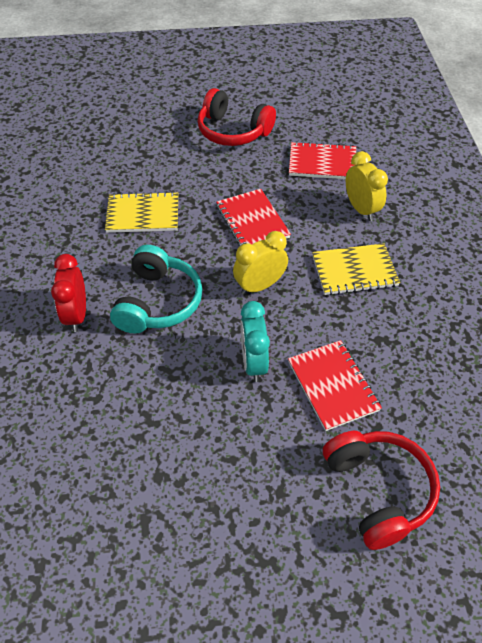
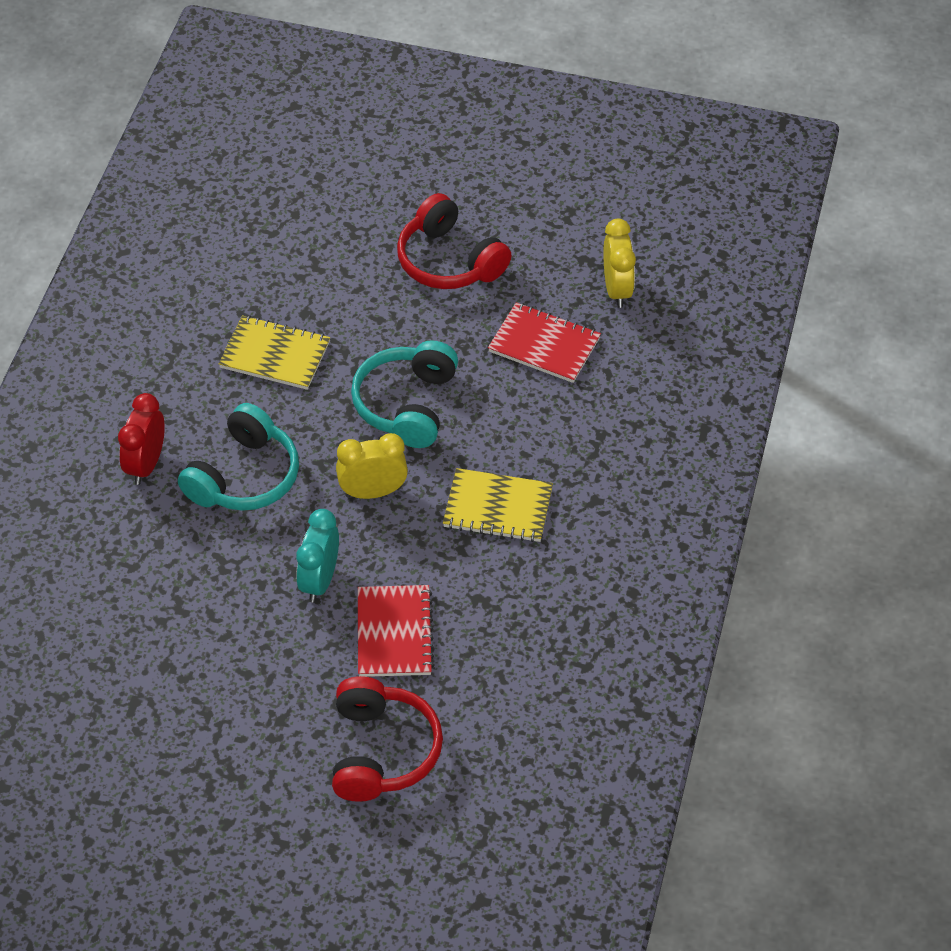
camera: 20 degrees right, 0 degrees up
red notebook [216,189,291,246] -> turquoise headphones [351,340,458,448]
yellow clock [346,151,388,221] -> yellow clock moved to [603,219,636,308]

